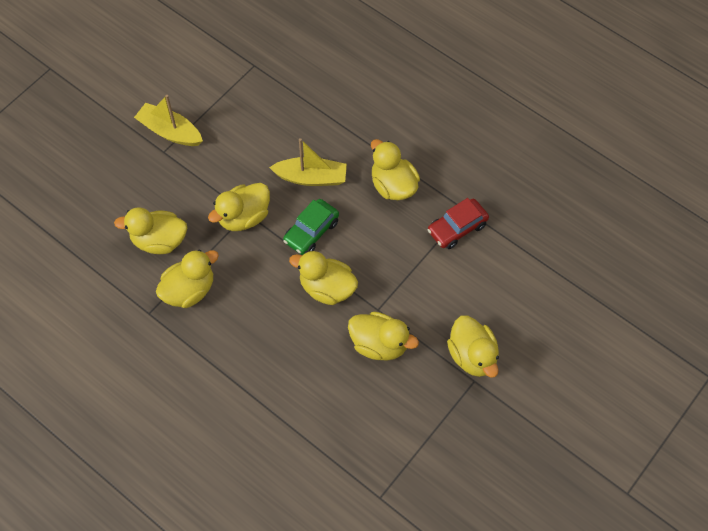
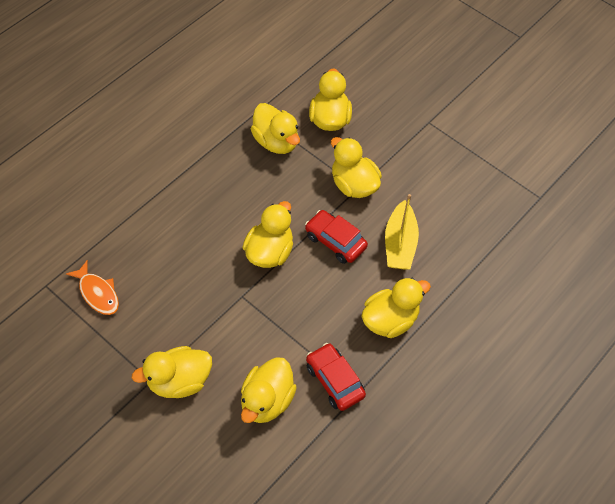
camera: 90 degrees right, 5 degrees down
yellow boat [134,95,203,146] -> none
green car [283,199,339,255] -> red car [305,210,368,264]
yellow duck [348,312,419,361] -> yellow duck moved to [241,357,297,423]
none -> orange fish [66,260,119,315]

